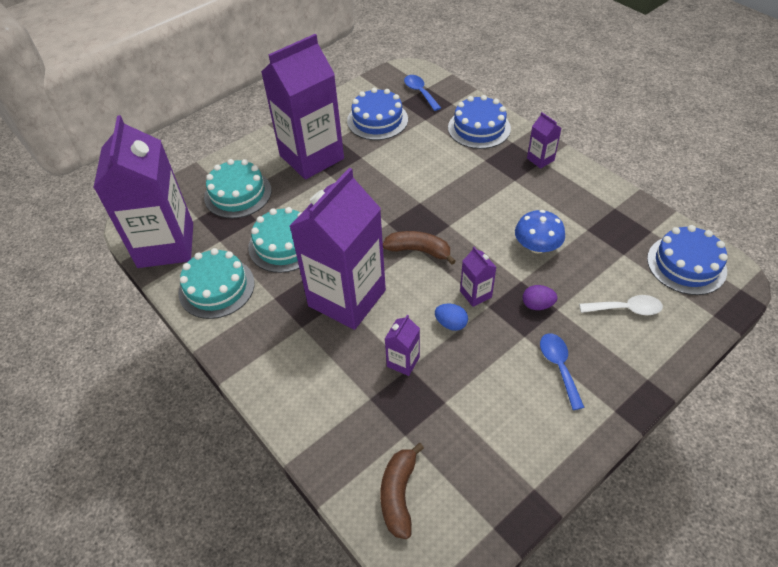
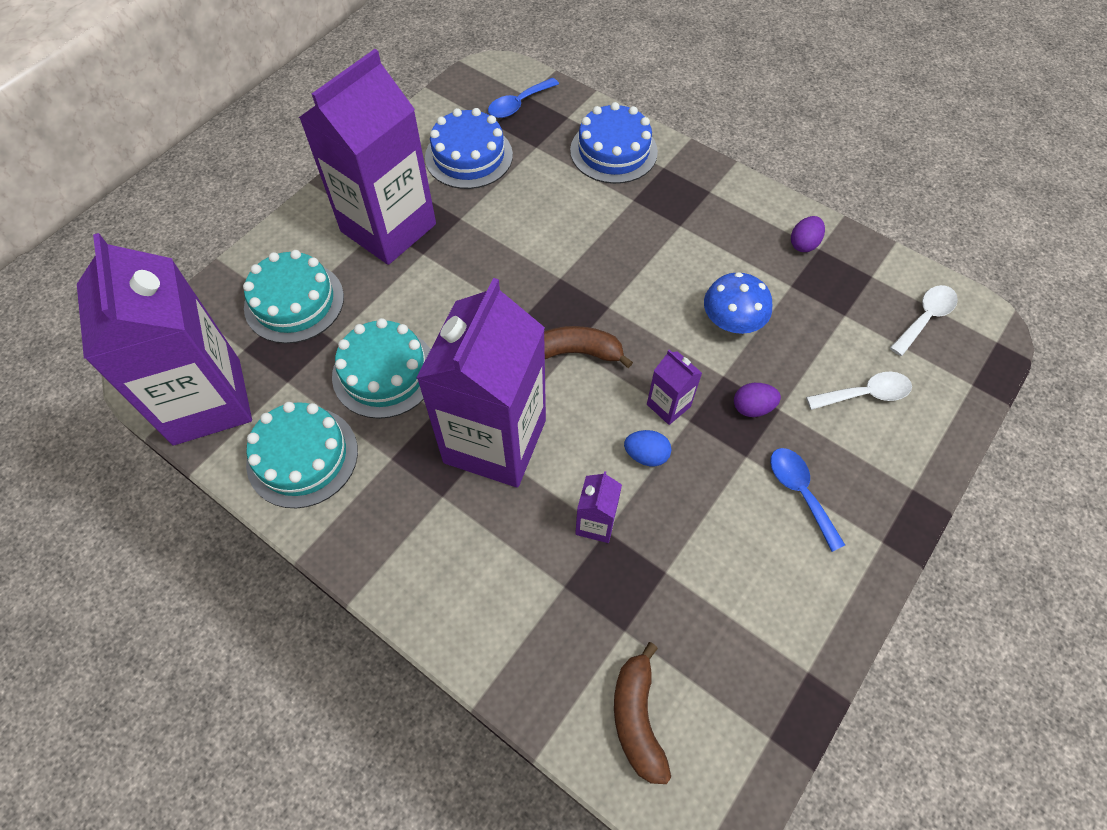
camera: 15 degrees left, 10 degrees up
blue spoon [404,75,441,111] -> blue spoon turned 90 degrees counterclockwise [488,78,559,118]
purple carton [527,112,561,169] -> none
blue cake [647,225,728,295] -> white spoon [890,285,958,356]
none -> purple egg [791,216,825,252]

